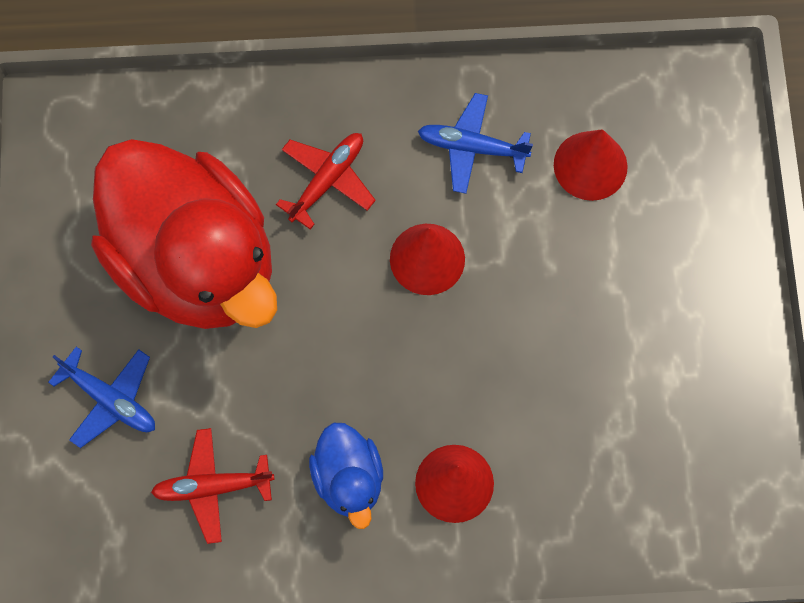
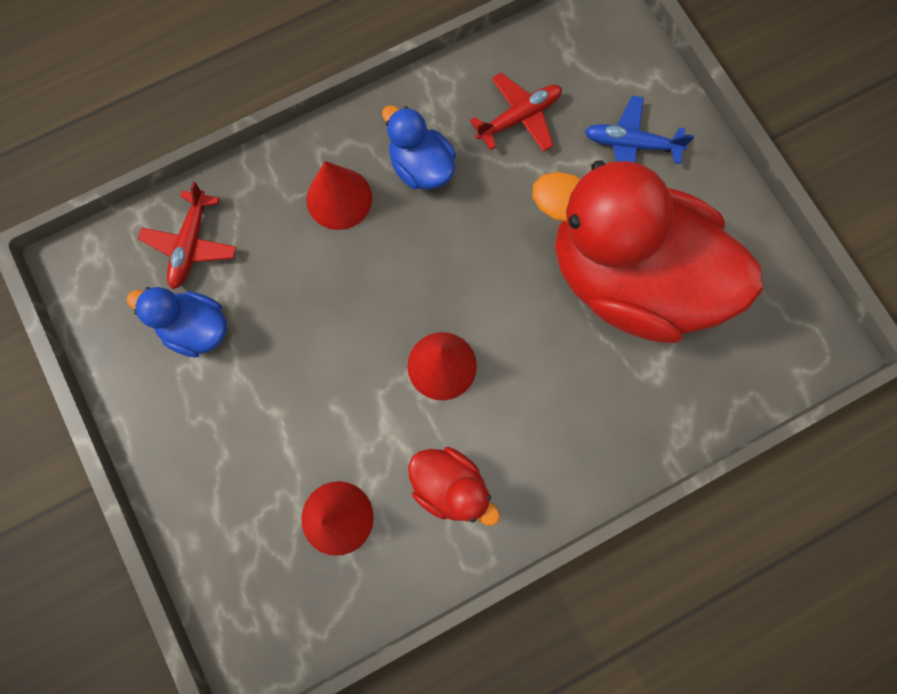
camera: 155 degrees right, 5 degrees up
red plane [276,133,376,230] -> red plane moved to [138,182,236,289]
blue plane [418,93,533,194] -> red duck [408,447,500,525]
none -> blue duck [127,287,227,358]

